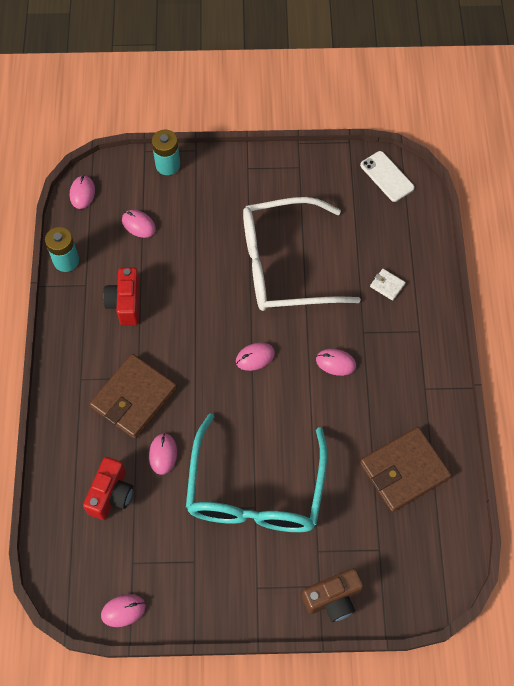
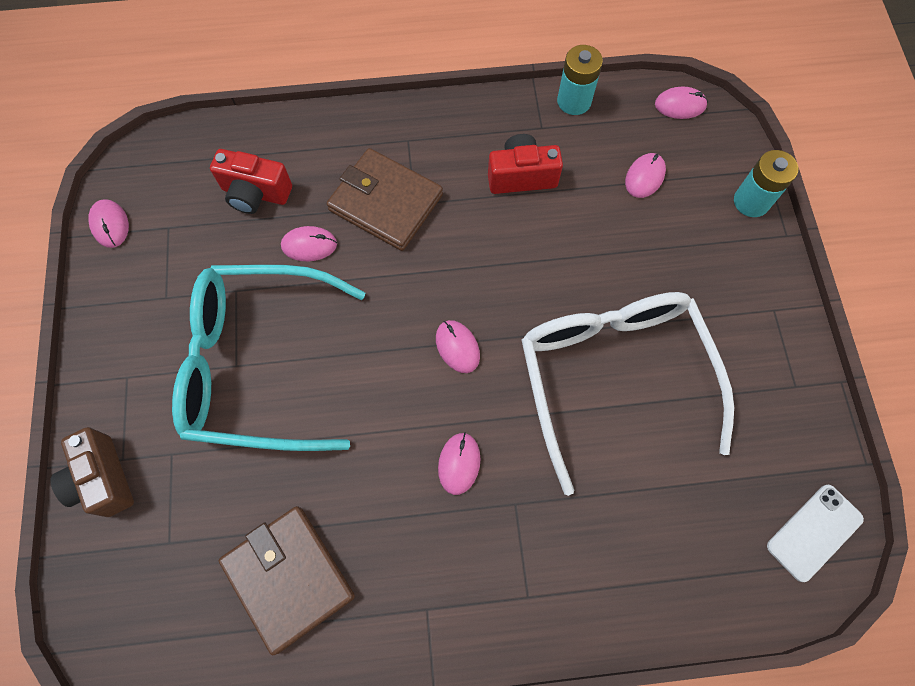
camera: 85 degrees right, 5 degrees up
white wallet [370,269,406,301] -> none

